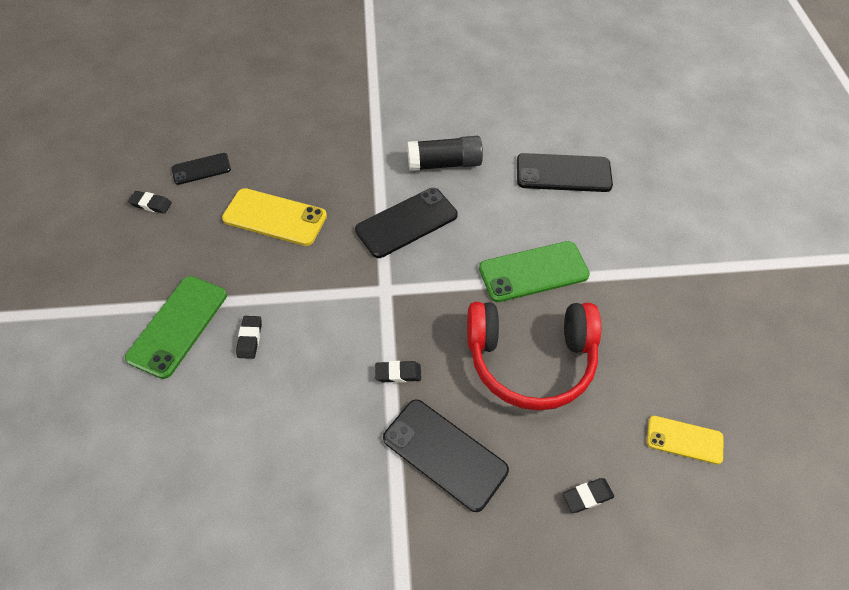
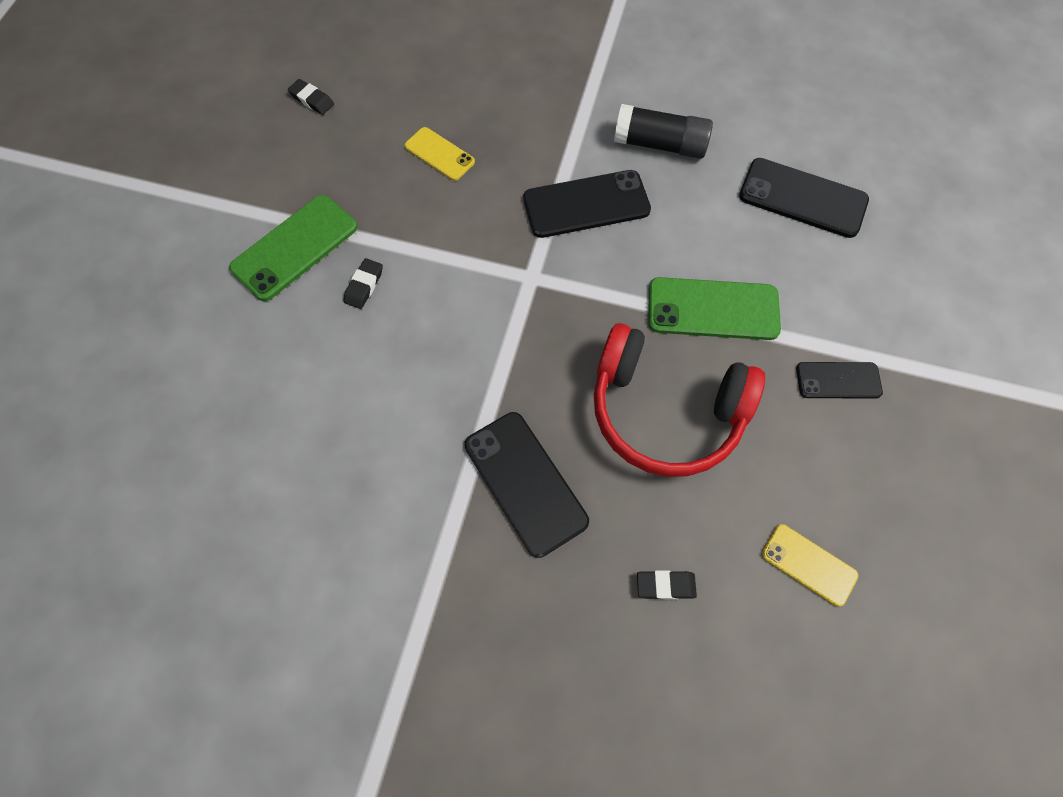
camera: 20 degrees right, 10 degrees up
black phone [172,153,231,185] -> black phone moved to [796,362,883,399]
yellow phone [222,188,327,246] -> yellow phone [404,127,475,181], size x0.60
black eraser [375,361,421,383] -> none

